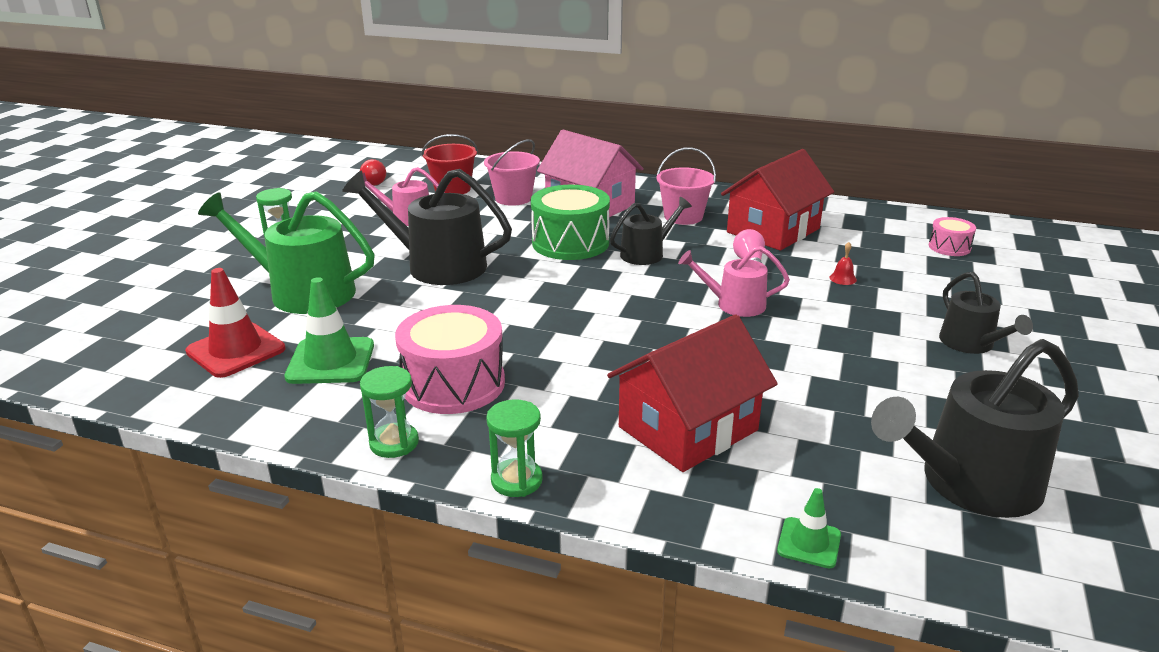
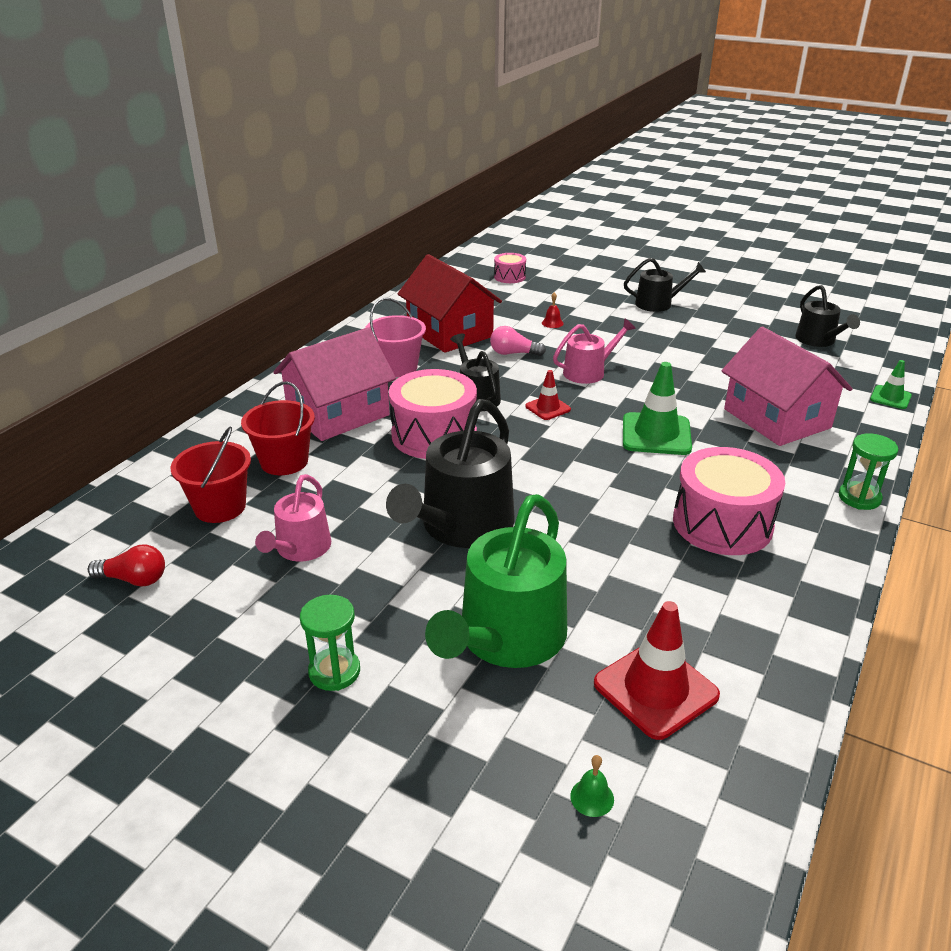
camera: 80 degrees left, 5 degrees up
green traffic cone [284,277,374,384] -> green traffic cone moved to [623,362,692,455]
green hourglass [360,366,419,458] -> none
pink bucket [484,139,540,206] -> red bucket [241,382,315,475]
green drum [531,185,610,260] -> pink drum [389,369,477,459]
red house [607,315,778,472] -> pink house [721,327,852,446]
pink watering can [678,246,790,317] -> pink watering can turned 135 degrees counterclockwise [553,318,636,384]
black watering can [871,339,1079,518] -> black watering can [795,285,860,347], size x0.57
none -> red traffic cone [525,370,571,420]
none -> green bell [570,755,614,817]

